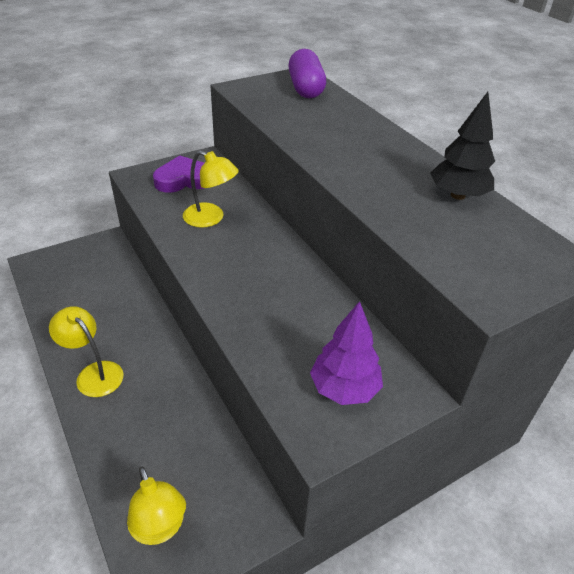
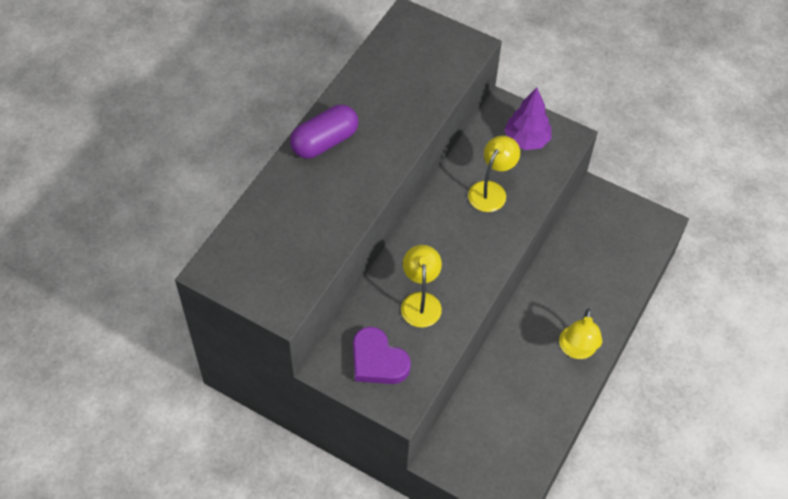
camera: 120 degrees left, 15 degrees up
yellow lamp [127,467,186,545] -> yellow lamp moved to [468,136,520,212]
purple capsule [288,49,326,98] -> purple capsule moved to [290,105,358,158]
black tree [430,92,495,200] -> none

